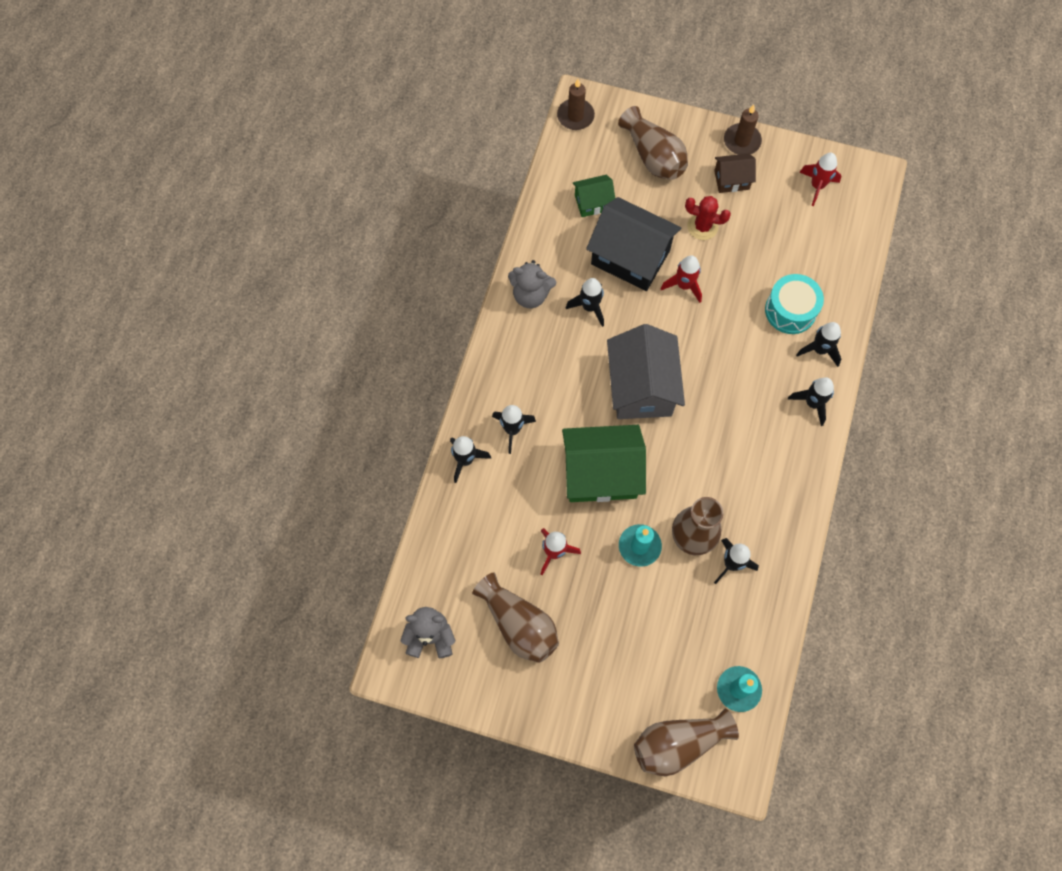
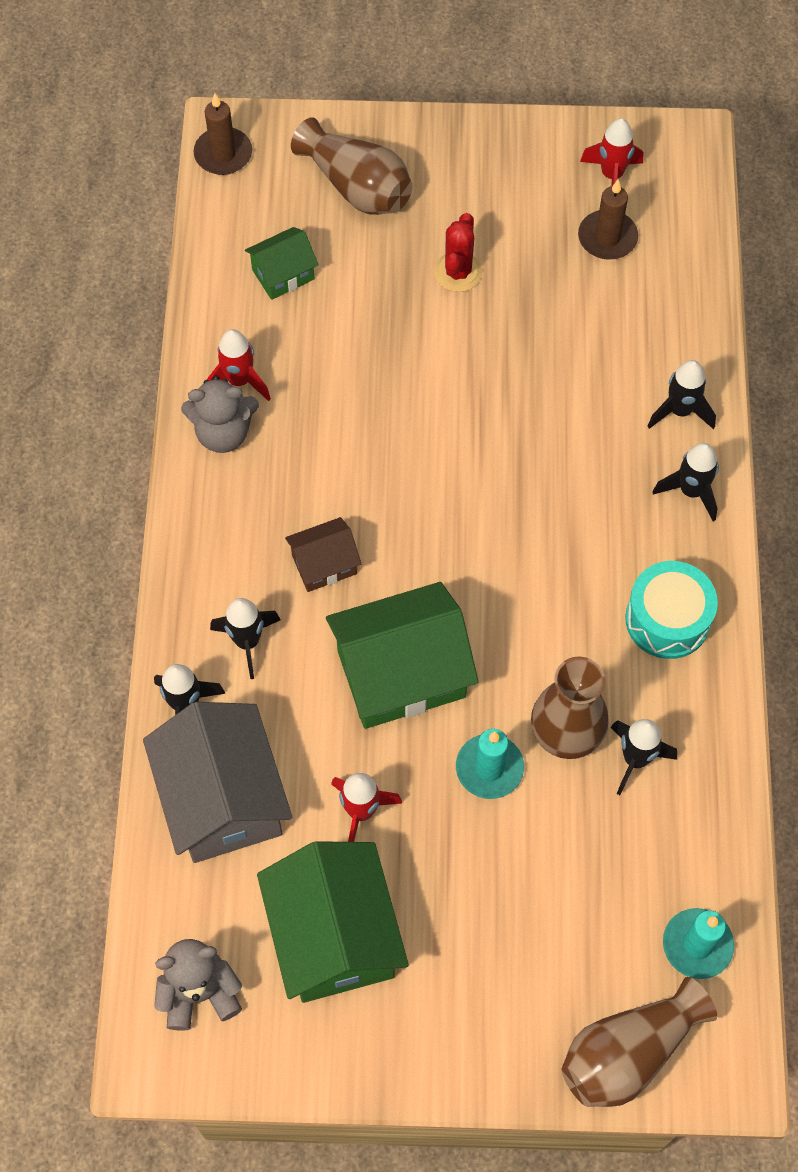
camera: 15 degrees left, 5 degrees down
brown vase [472,572,559,663] -> green house [257,841,409,1003]
black rocket [566,278,604,327] -> none
black house [586,197,681,291] -> none
grey house [607,324,685,419] -> grey house moved to [143,702,292,863]
red rocket [660,255,702,303] -> red rocket moved to [207,329,271,401]
red cactus [685,196,731,240] -> red cactus turned 75 degrees counterclockwise [434,213,482,292]
brown house [714,153,756,193] -> brown house moved to [285,517,361,592]
brown candle [724,104,762,155] -> brown candle moved to [578,180,638,260]
turquoise drum [765,274,824,334] -> turquoise drum moved to [625,561,718,659]

